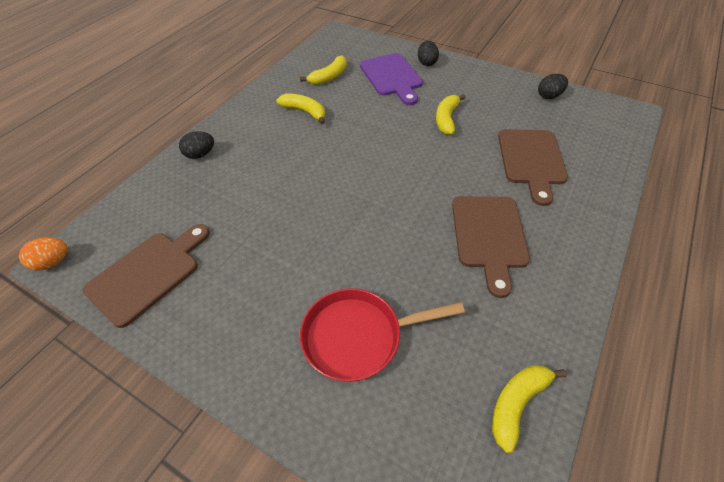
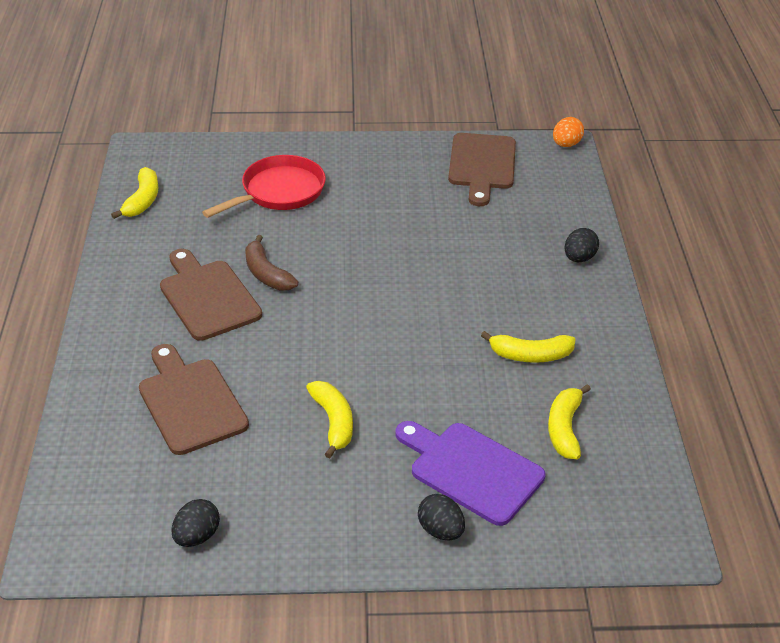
camera: 145 degrees right, 10 degrees down
none -> brown banana [245,235,298,291]

